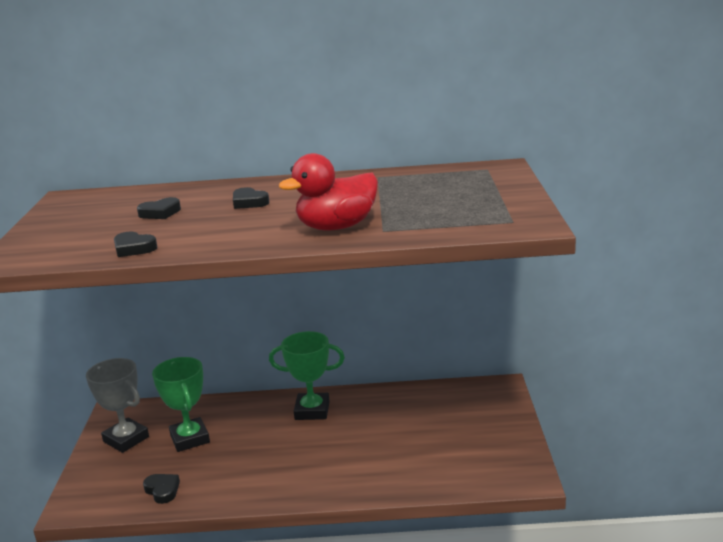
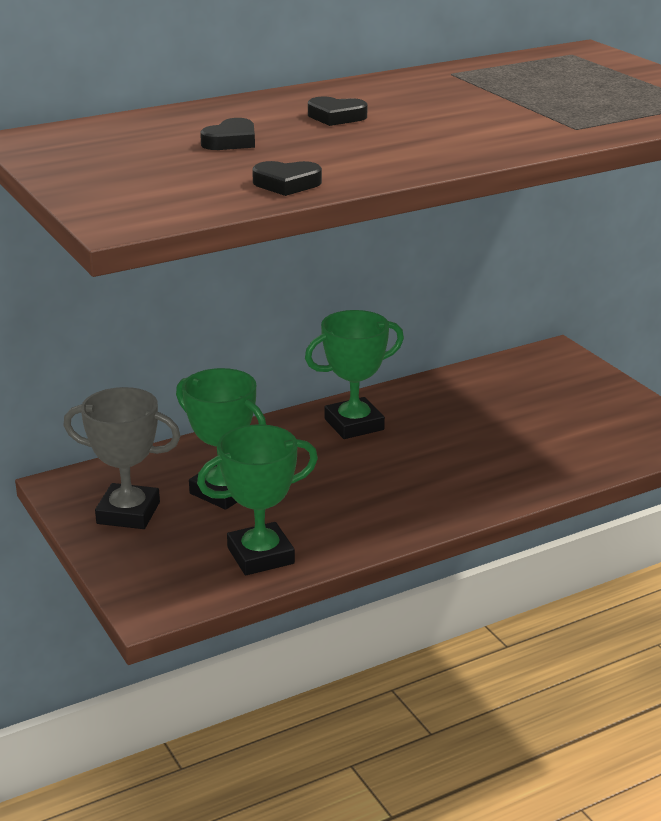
camera: 30 degrees left, 5 degrees up
black heart [143,474,180,504] -> green trophy [197,424,318,575]
red duck [279,153,378,231] -> none

